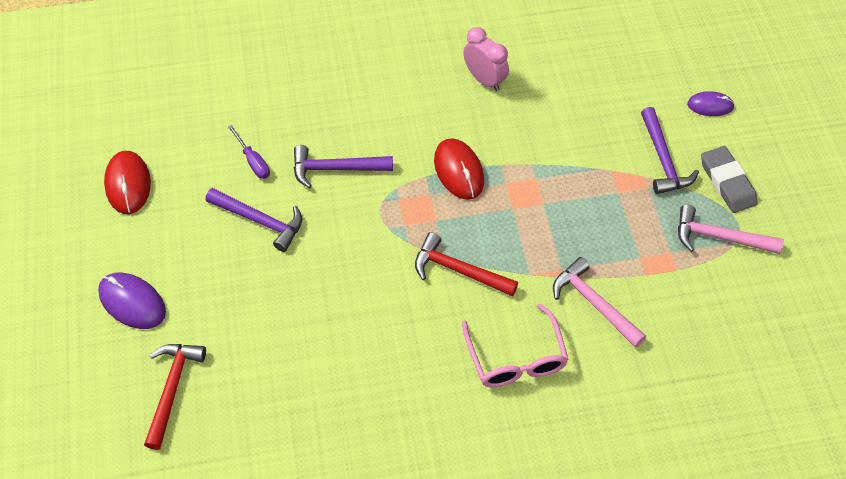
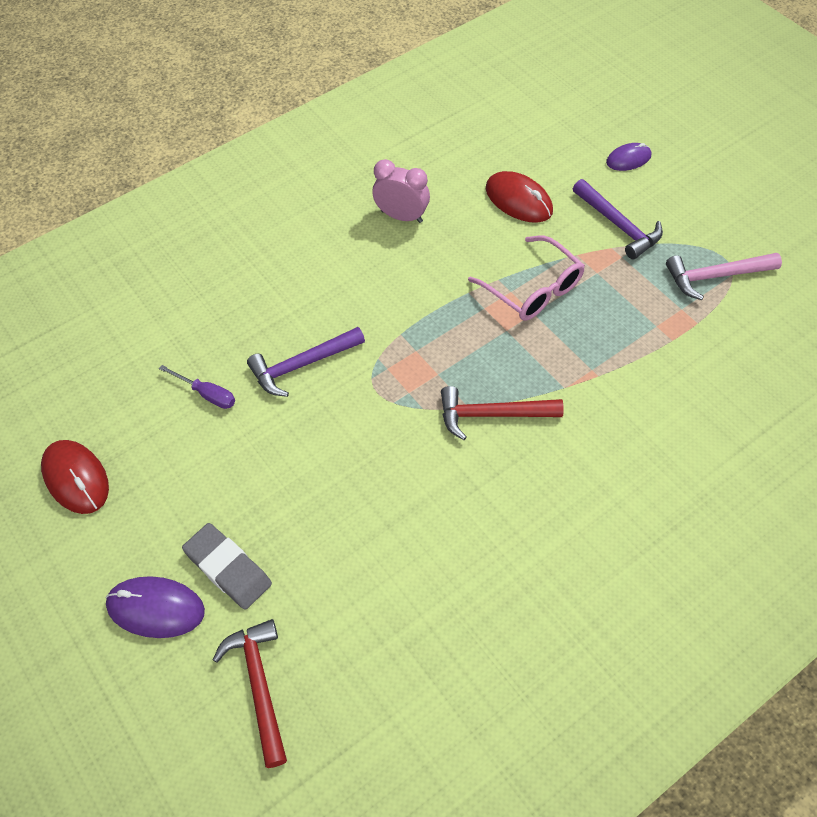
camera: 25 degrees left, 0 degrees up
purple hammer [206,188,302,252] -> none
red mouse [434,138,484,200] -> red mouse moved to [486,171,553,223]
pink glasses [462,304,569,387] -> pink glasses moved to [468,236,585,321]
pink hammer [553,257,646,348] -> none
grey eraser [701,146,758,213] -> grey eraser moved to [182,523,272,610]

